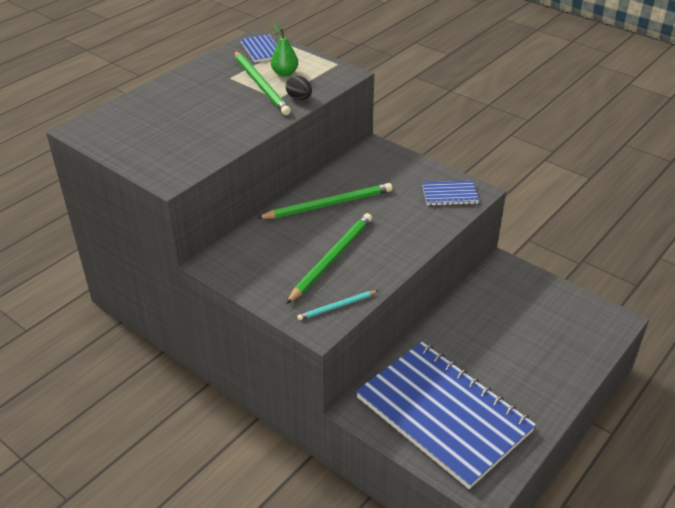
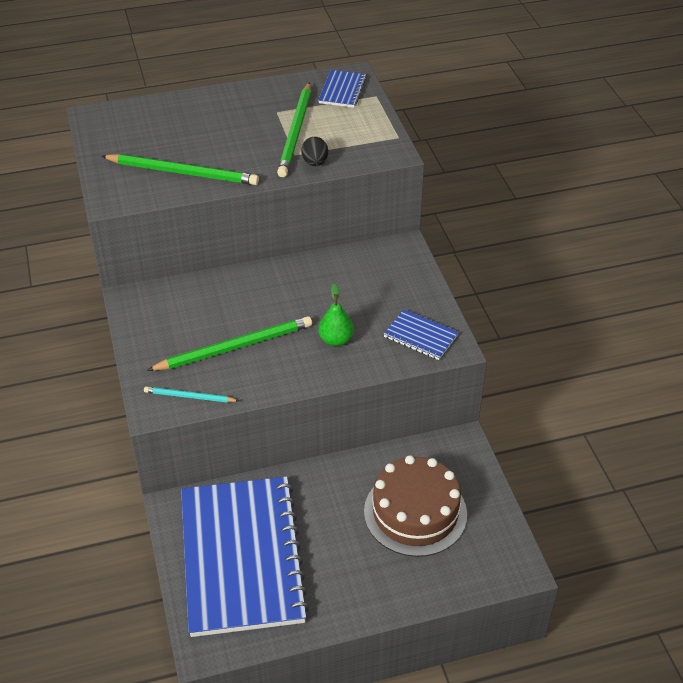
camera: 35 degrees right, 5 degrees up
green pencil [257,183,392,219] -> green pencil moved to [101,154,259,185]
green pear [271,24,298,77] -> green pear moved to [318,283,354,346]
none -> brown cake [364,455,467,557]

